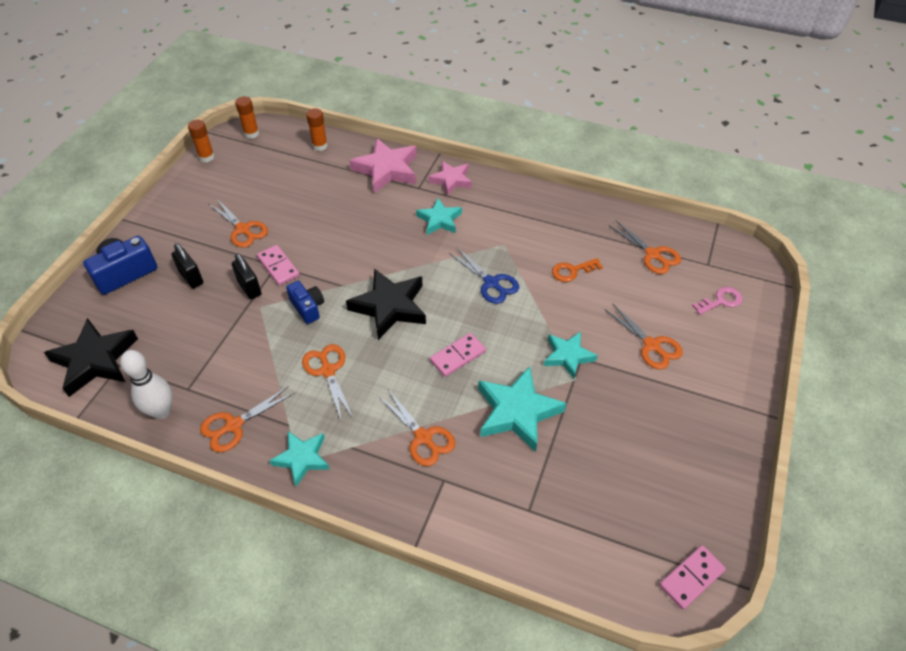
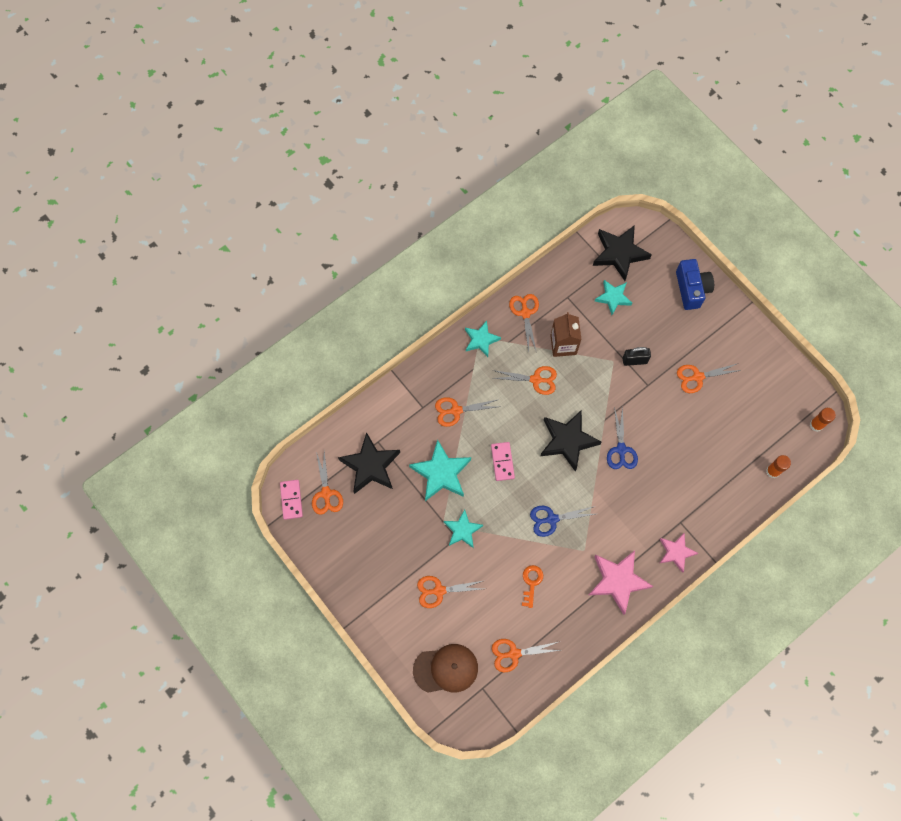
camera: 120 degrees right, 20 degrees up
white bowling pin [120,350,172,419] -> none
black padlock [171,243,203,289] -> none
orange glue stick [188,120,215,162] -> none
pink domino [257,245,300,286] -> none
blue camera [286,281,324,324] -> none
pink star [349,138,417,193] -> pink star moved to [589,550,653,615]
turquoise star [416,198,462,235] -> turquoise star moved to [595,280,632,315]
pink key [692,287,743,315] -> brown cap [413,644,478,693]
none -> orange scissors [312,452,343,515]
none -> black star [338,432,400,494]
none -> brown carton [550,312,582,357]
none -> blue scissors [607,406,638,469]

